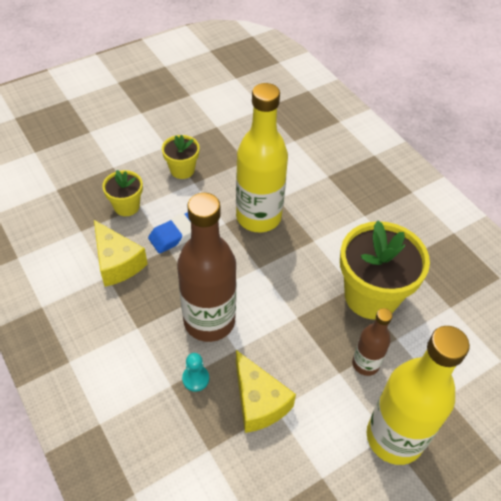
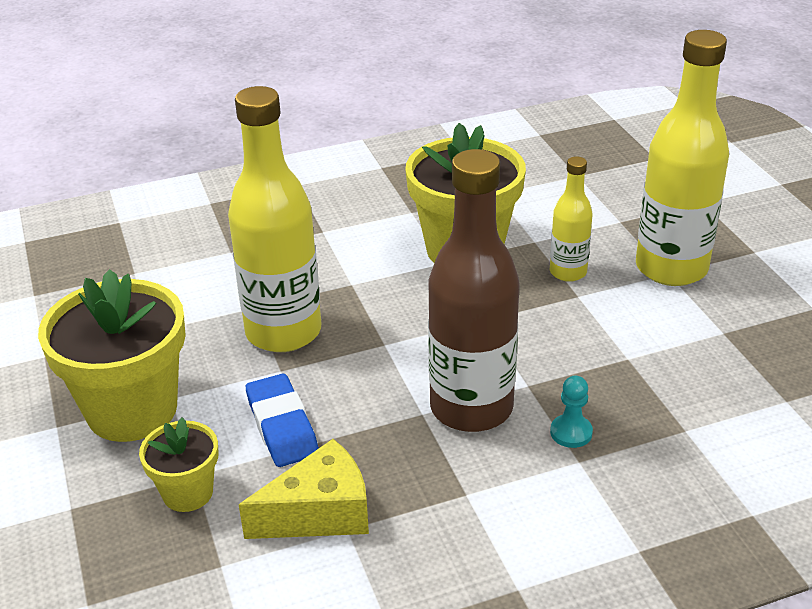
camera: 75 degrees left, 15 degrees down
yellow flower pot [162,135,199,179] -> yellow flower pot [38,269,186,442], size x1.93
yellow cheese [236,350,296,433] -> none
brown bottle [352,308,392,376] -> yellow bottle [550,156,593,282]

